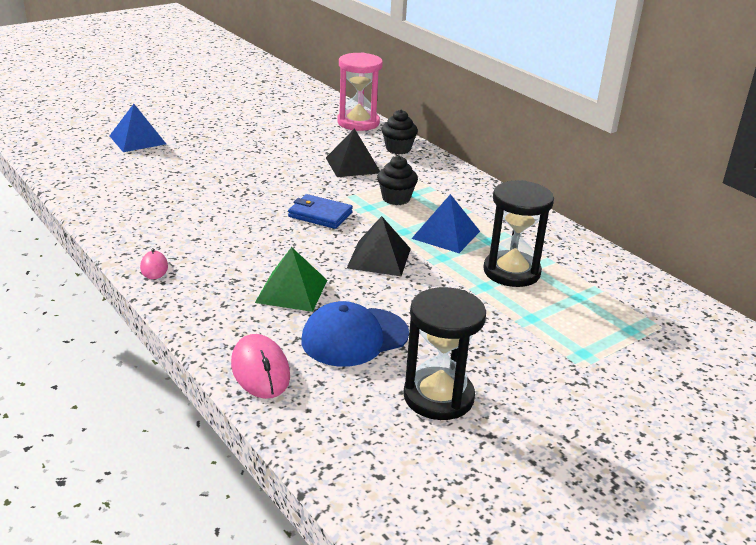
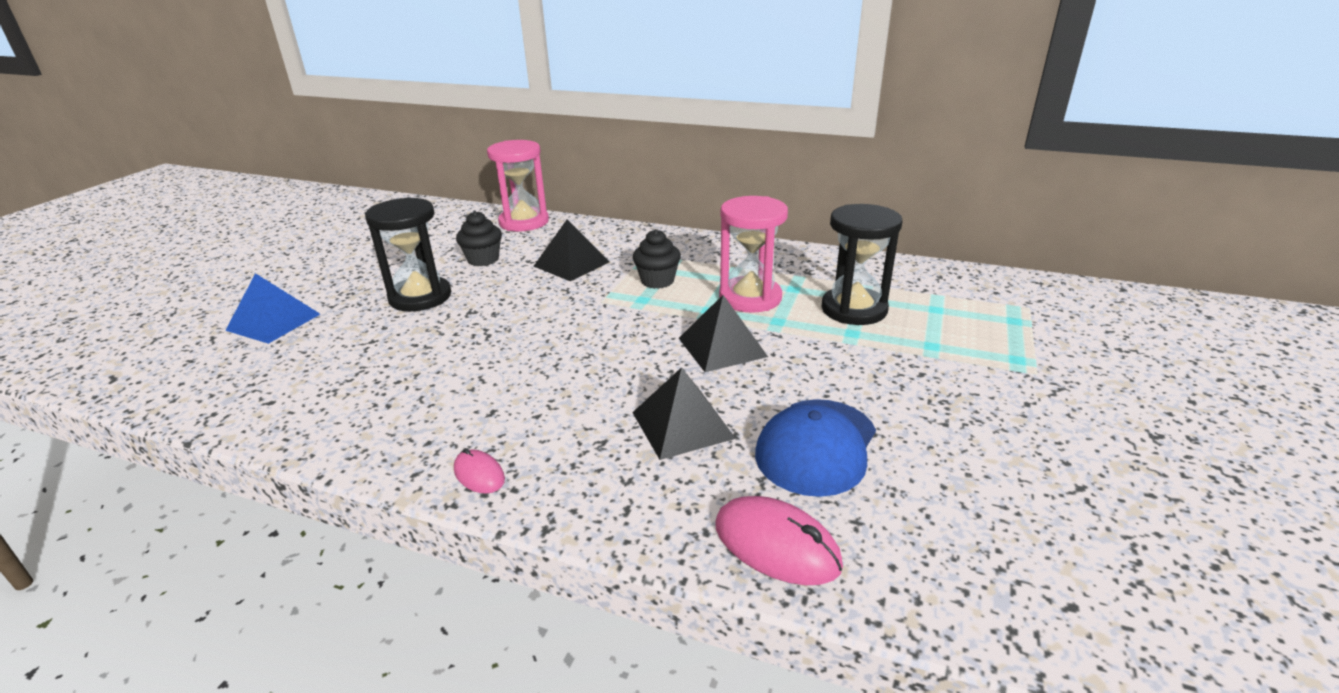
camera: 30 degrees left, 0 degrees up
green pyramid [255,247,327,312] -> black pyramid [632,367,736,460]
blue wallet [288,194,353,229] -> none
black cupcake [382,109,418,154] -> black cupcake moved to [456,211,502,266]
black hourglass [403,287,486,420] -> black hourglass moved to [365,197,451,311]
blue pyramid [411,194,480,253] -> pink hourglass [719,196,788,313]

